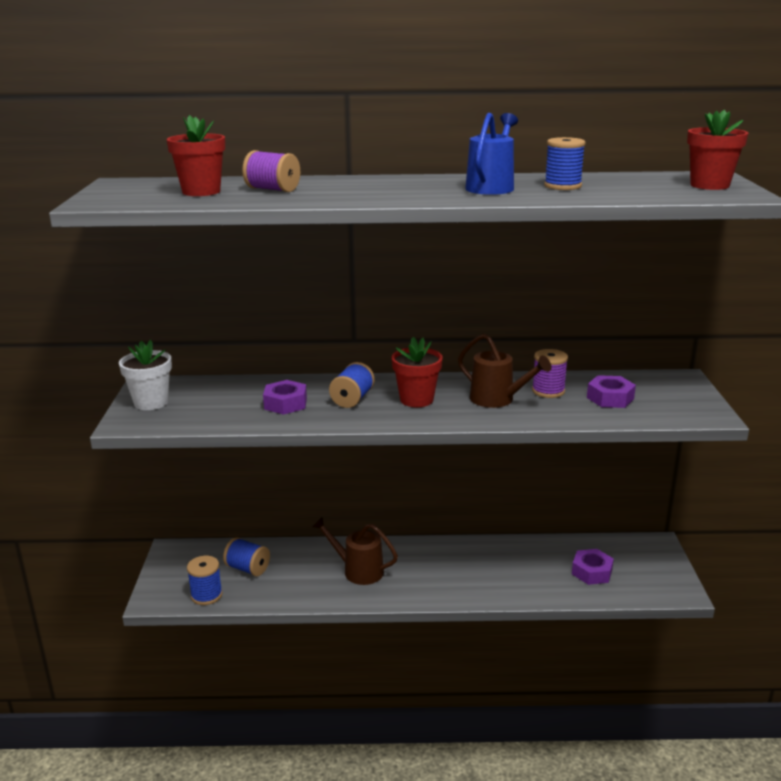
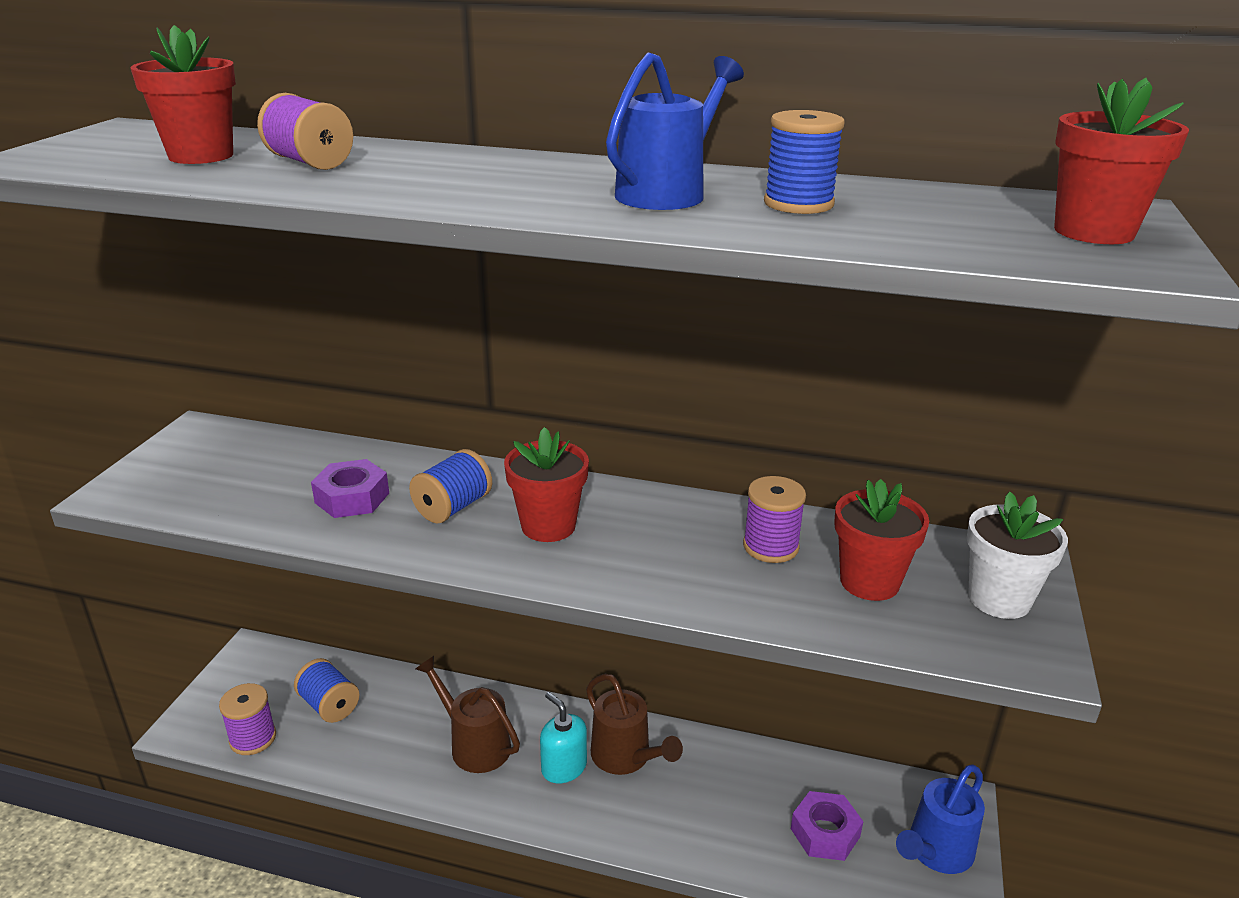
camera: 15 degrees right, 5 degrees up
white flower pot [119,340,172,410] -> white flower pot moved to [967,492,1068,619]
blue spool [187,556,222,605] -> purple spool [219,683,276,755]
brown watering can [458,333,552,408] -> brown watering can moved to [586,674,683,775]
purple nut [587,375,636,408] -> red flower pot [834,479,929,601]
none -> turquoise soap dispenser [540,692,587,783]
none -> blue watering can [896,764,985,874]

